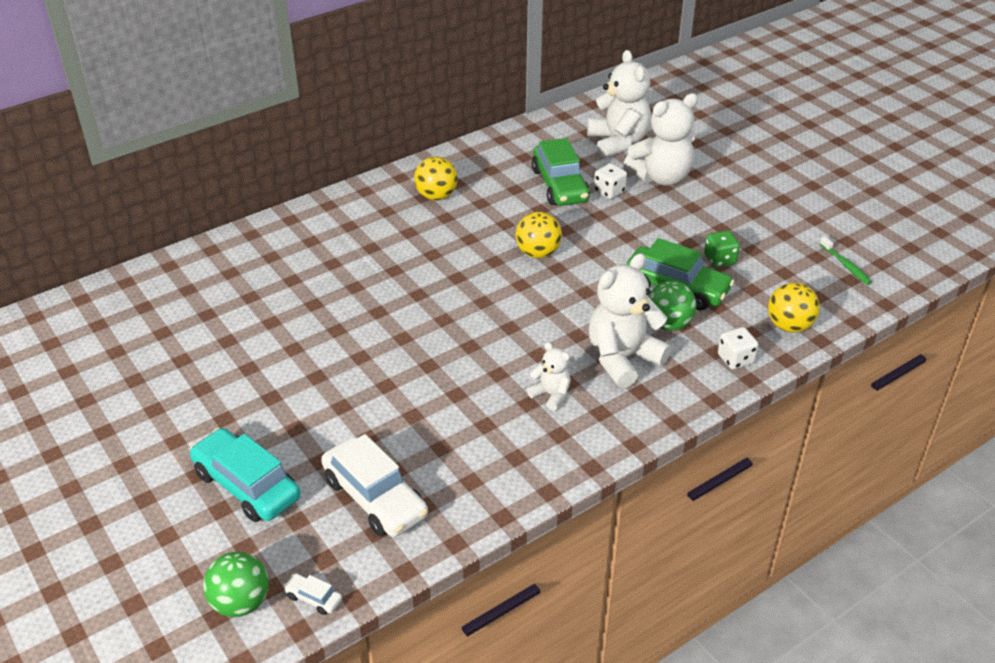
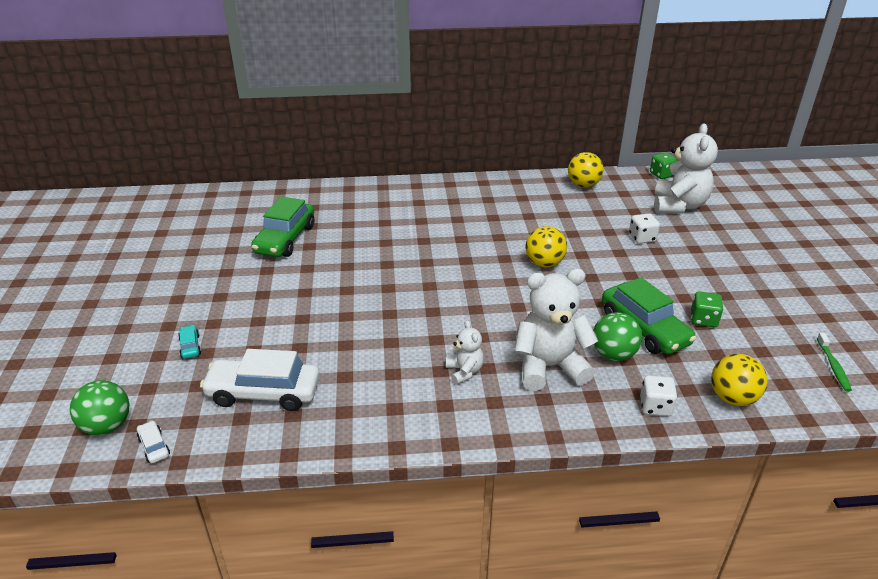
camera: 30 degrees right, 5 degrees down
turquoise car [189,428,301,522] -> turquoise car [178,325,201,359], size x0.43
white car [321,434,428,537] -> white car turned 105 degrees clockwise [200,349,320,411]
yellow ball [414,156,458,200] -> yellow ball moved to [568,152,604,188]
green car [532,138,590,206] -> green car moved to [251,197,314,257]
white teddy bear [623,93,698,185] -> none
none -> green dice [650,152,678,179]

